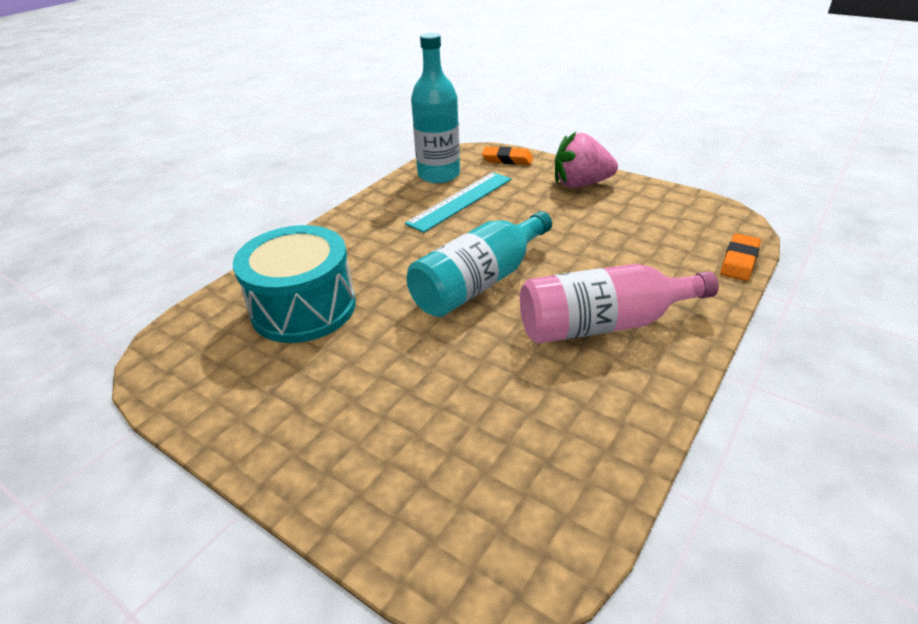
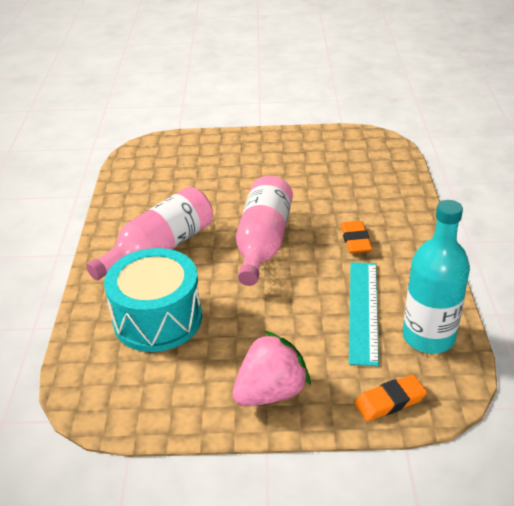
camera: 145 degrees right, 0 degrees up
turquoise drum [233,225,356,343] -> turquoise drum moved to [104,248,202,352]
turquoise bottle [407,211,552,317] -> pink bottle [236,175,293,286]
orange eraser [720,233,761,281] -> orange eraser moved to [340,221,372,253]

